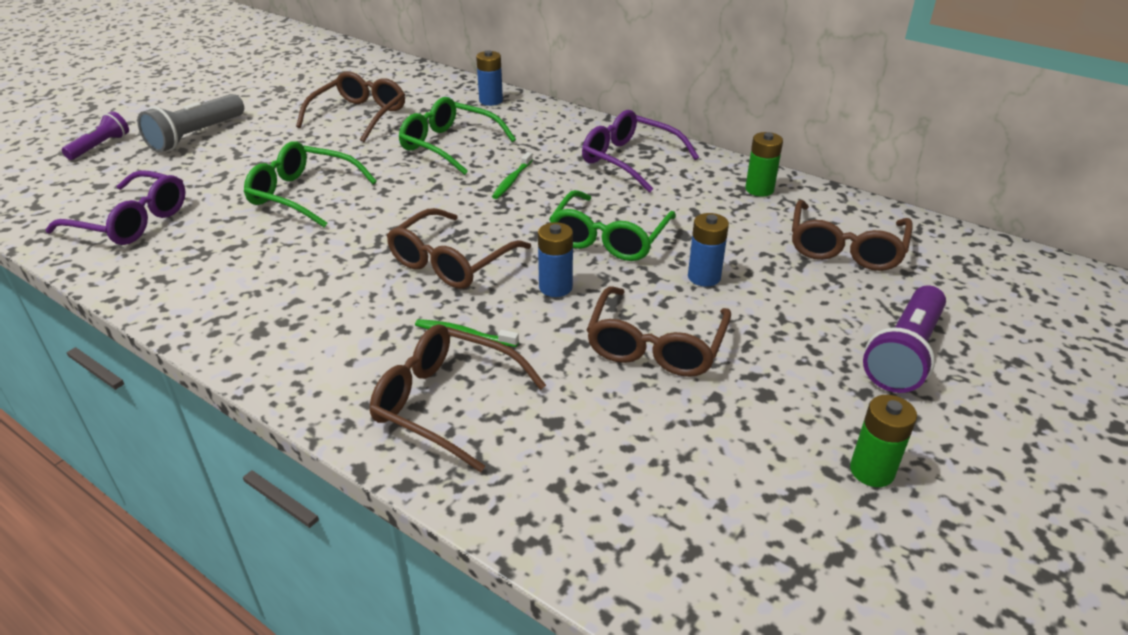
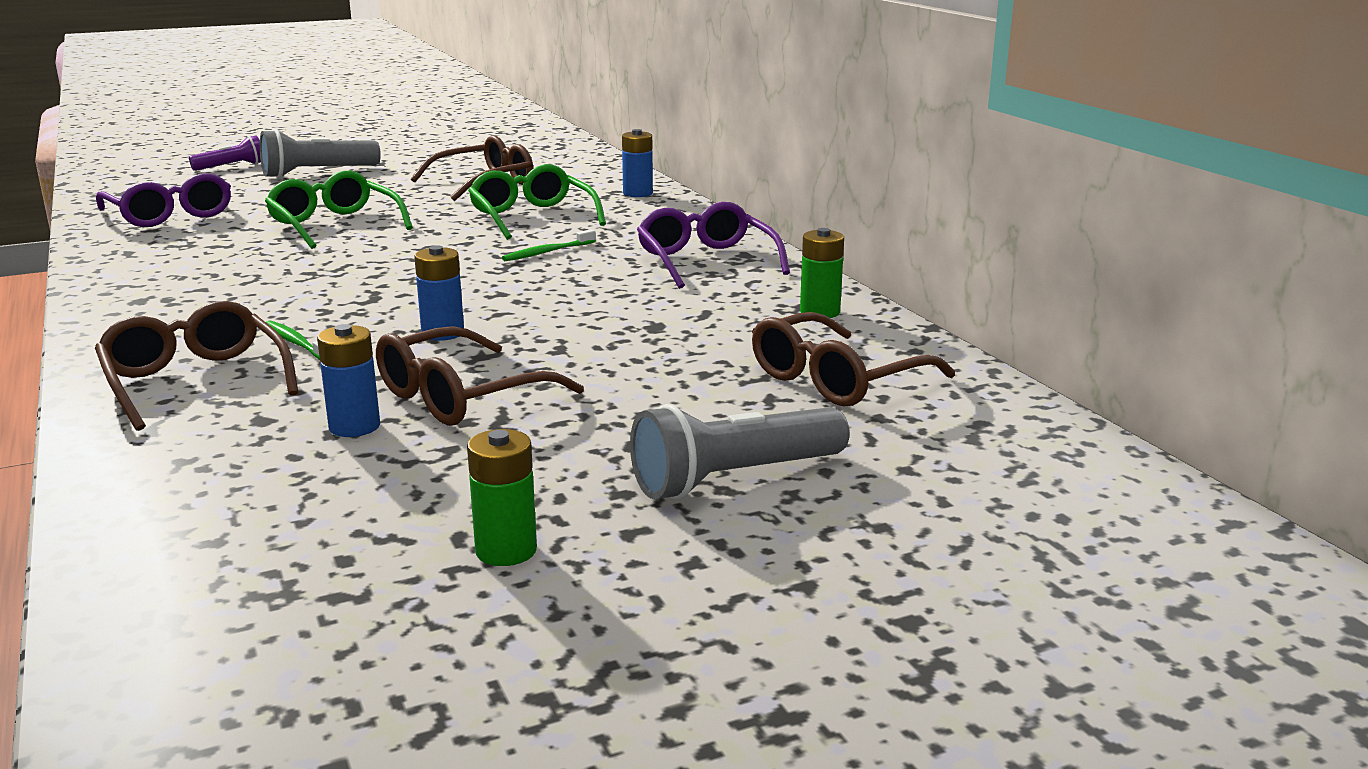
camera: 30 degrees right, 15 degrees down
brown glasses [387,208,531,289] -> none
green glasses [549,190,676,261] -> none
blue battery [688,213,729,287] -> blue battery moved to [317,324,380,437]
purple flashlight [863,286,946,393] -> grey flashlight [630,404,850,500]

